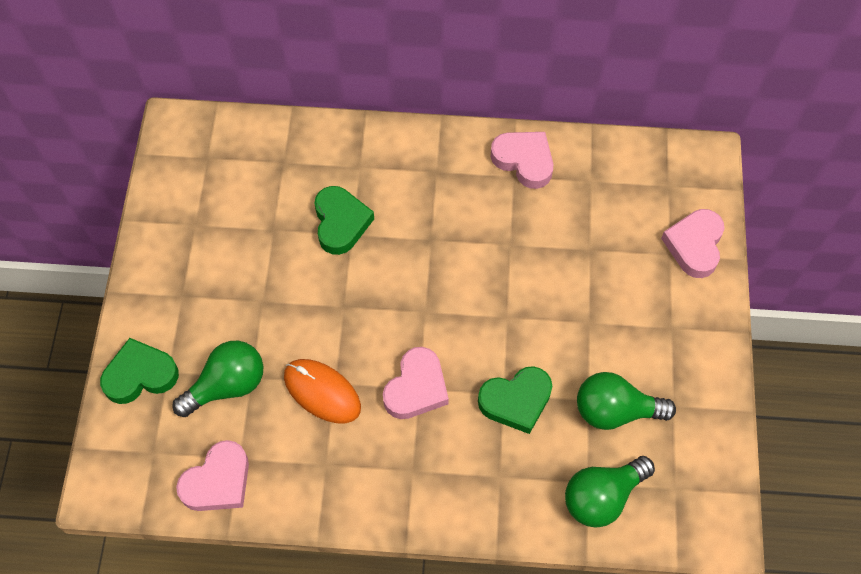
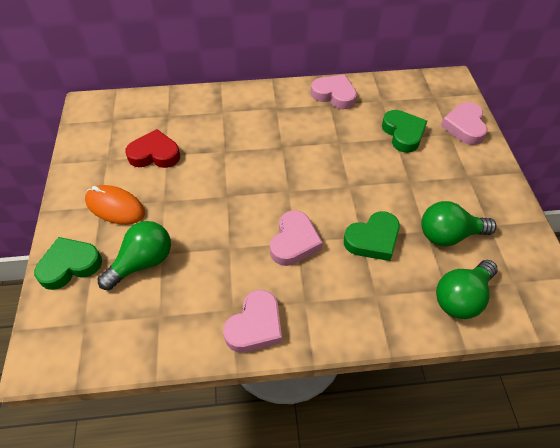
camera: 10 degrees left, 10 degrees down
pink heart [176,440,249,511] -> pink heart moved to [223,290,282,352]
orange mouse [284,359,361,423] -> orange mouse moved to [85,185,145,225]
green heart [314,186,374,255] -> green heart moved to [382,110,427,153]
none -> red heart [125,129,180,168]

